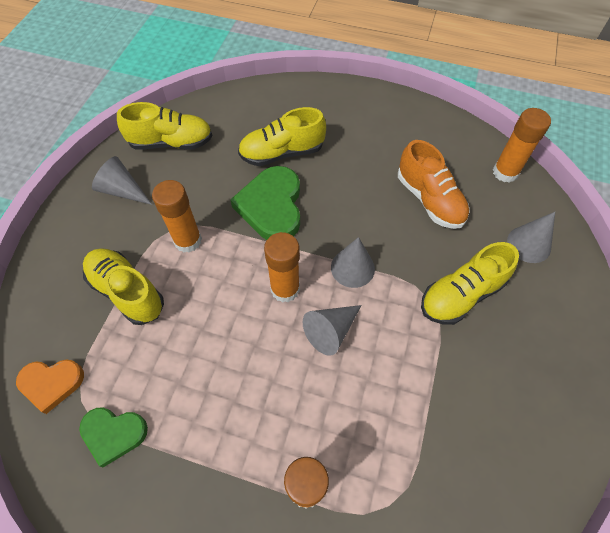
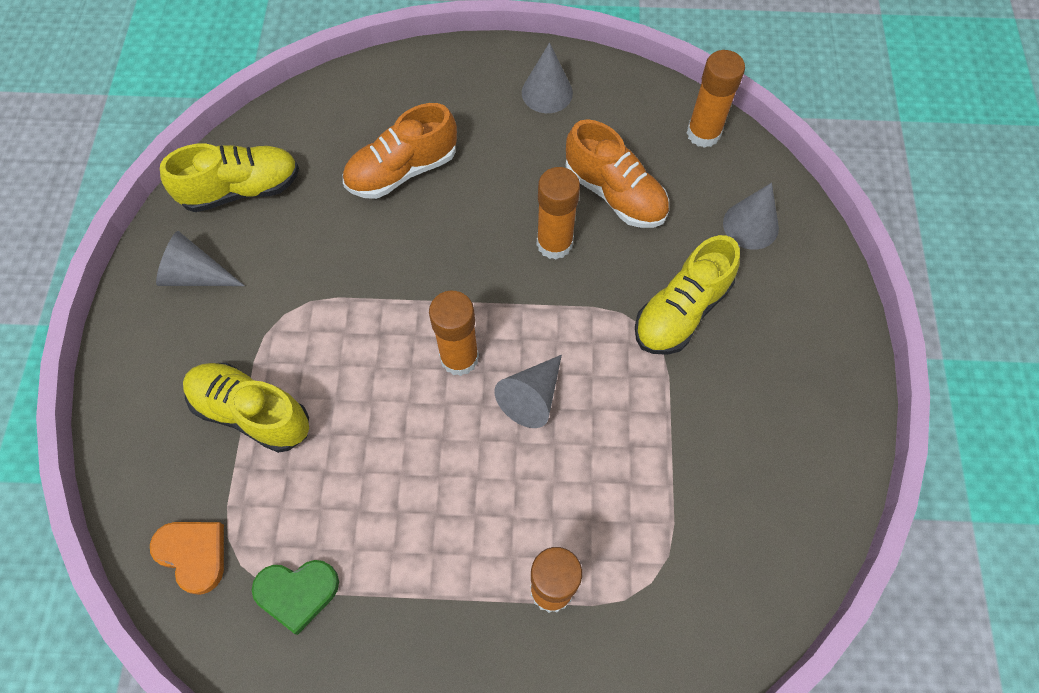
camera: 15 degrees left, 5 degrees up
orange heart [16,359,84,414] -> orange heart turned 120 degrees counterclockwise [150,522,224,595]
orange glue stick [152,180,202,253] -> orange glue stick moved to [537,167,580,260]
green heart [230,166,300,240] -> none
yellow shoe [238,107,326,166] -> orange shoe [343,103,457,199]
grey cone [331,237,375,288] -> grey cone moved to [522,43,573,113]

